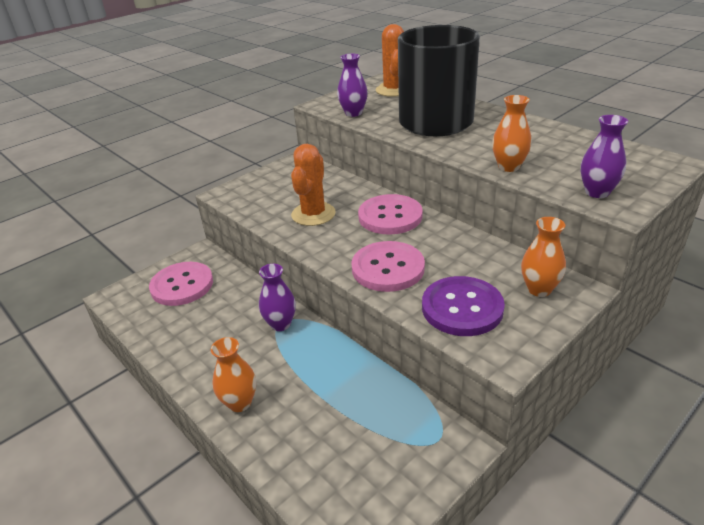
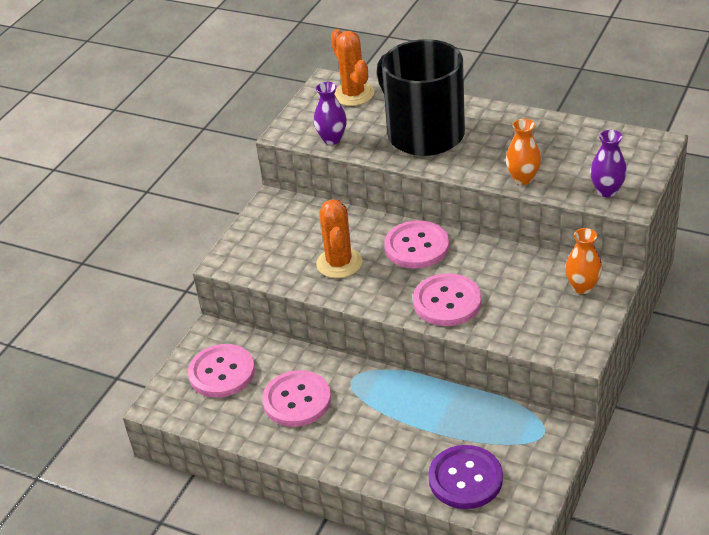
camera: 20 degrees left, 5 degrees up
orange vase [211,337,256,412] -> none
purple vase [259,264,296,331] -> none
purple button [422,276,505,336] -> purple button moved to [428,445,503,509]
none -> pink button [262,370,331,427]

